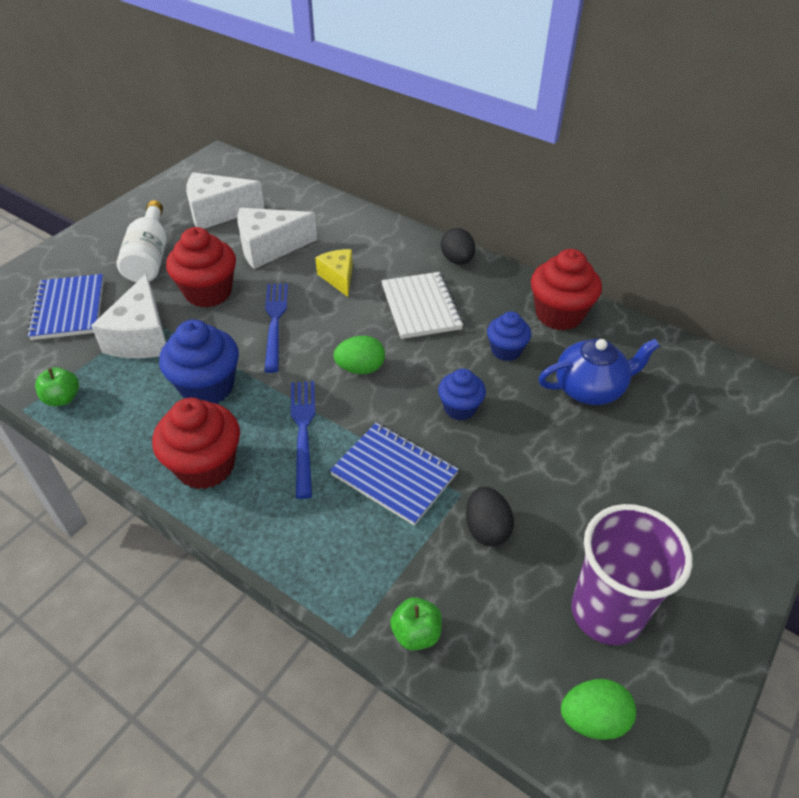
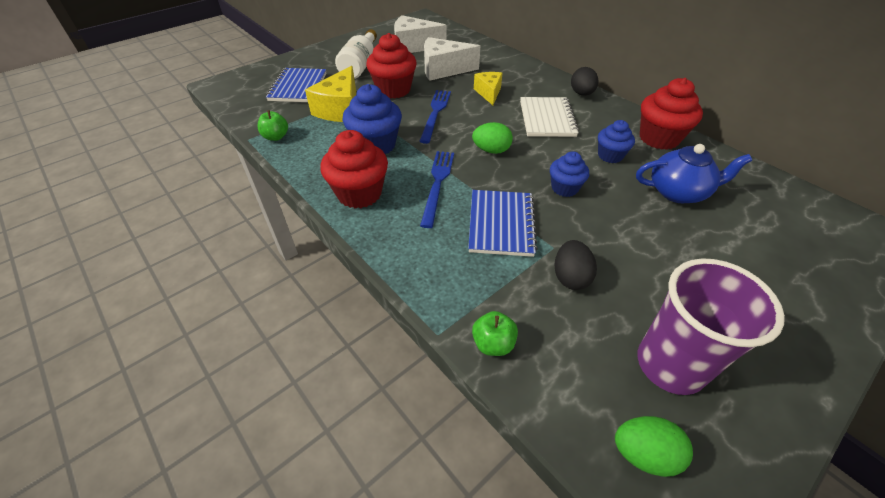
camera: 15 degrees right, 0 degrees up
white cheese [91,274,166,358] -> yellow cheese [305,66,356,122]
blue notebook [330,423,459,526] -> blue notebook turned 45 degrees clockwise [468,190,538,257]

